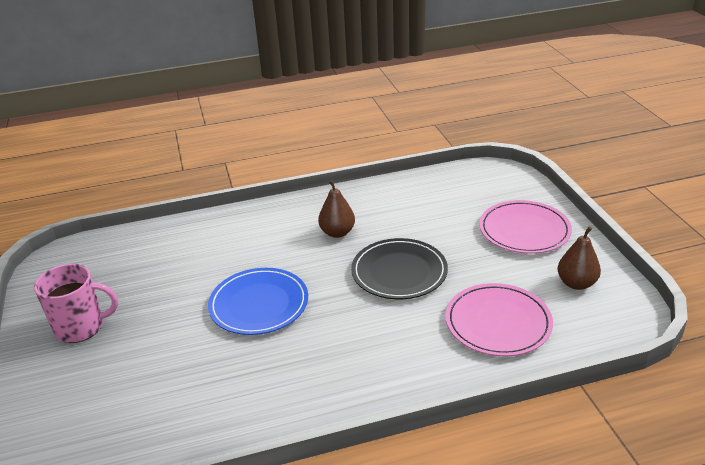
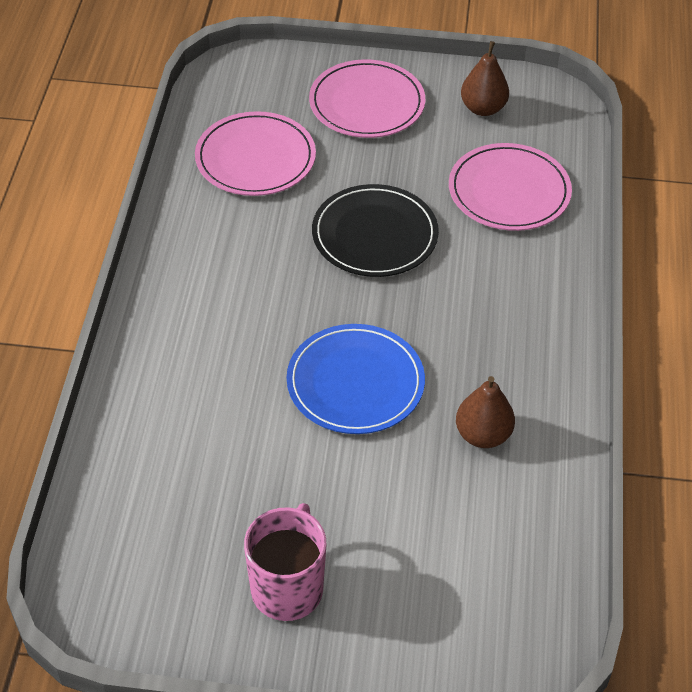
camera: 70 degrees left, 15 degrees up
brown pear [318,180,355,238] -> brown pear moved to [456,376,515,448]
none -> pink plate [195,111,316,196]

